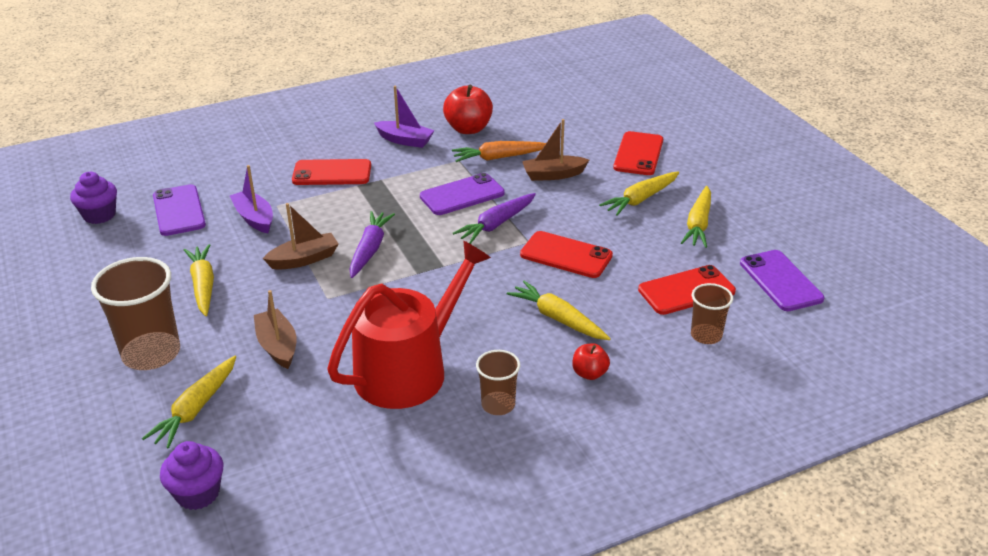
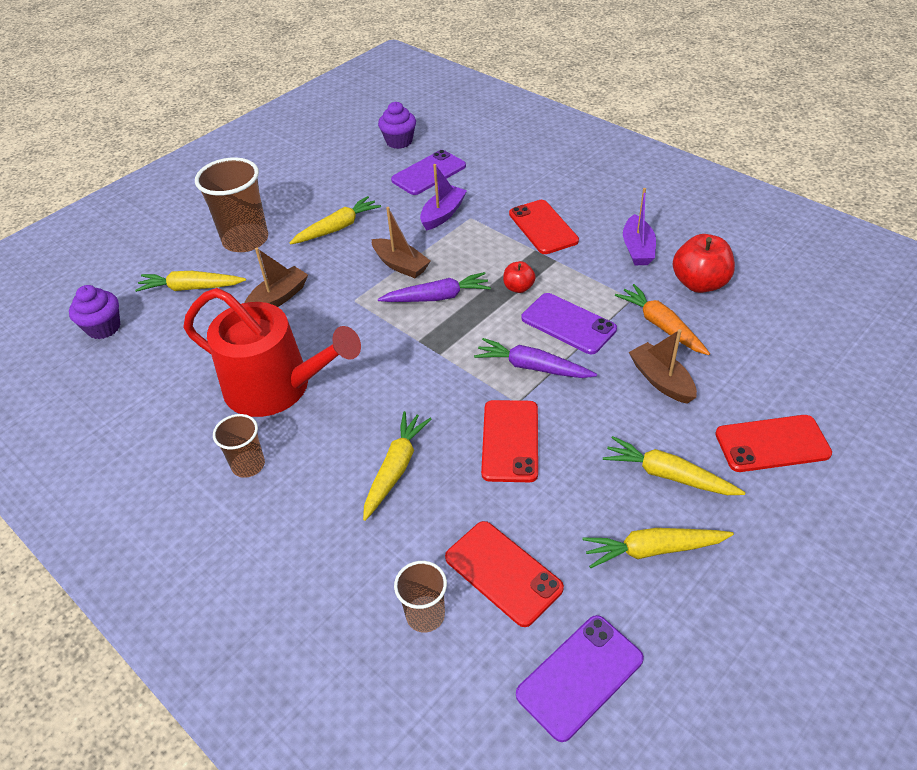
camera: 70 degrees right, 10 degrees up
red apple [572,343,610,380] -> red apple moved to [503,261,536,293]

